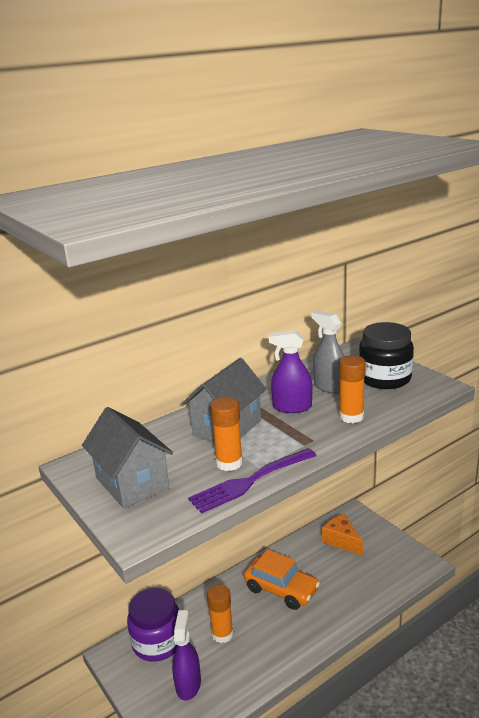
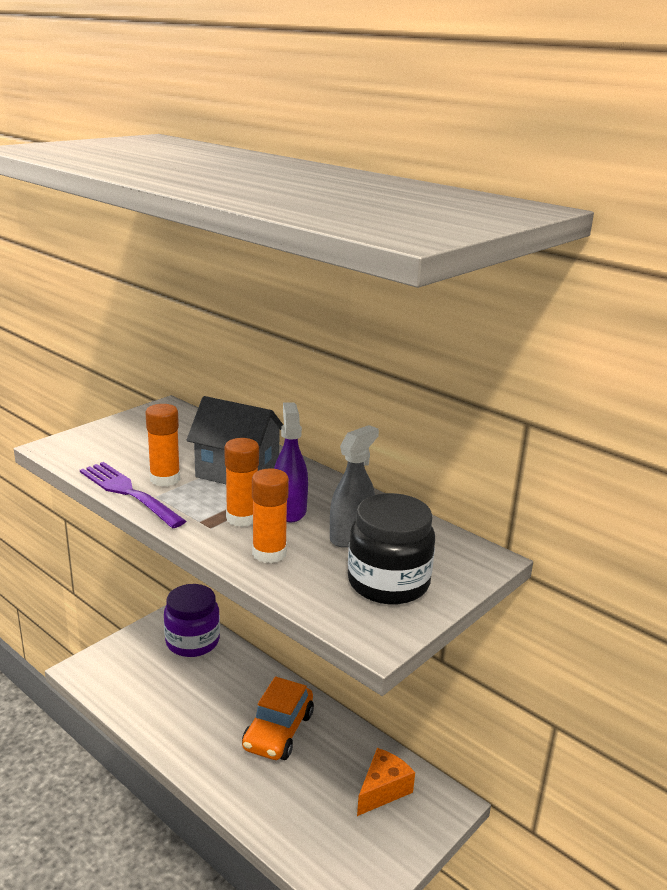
camera: 75 degrees right, 0 degrees up
grey house [82,407,173,509] -> none
purple spray bottle [172,610,201,701] -> none
orange glue stick [207,584,233,643] -> orange glue stick moved to [224,438,259,527]

